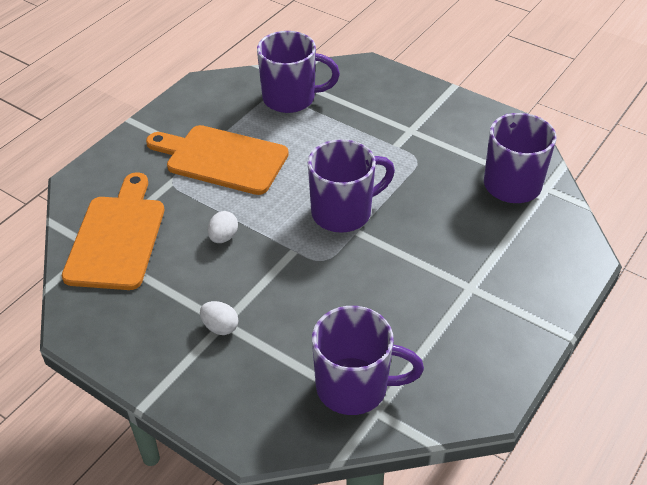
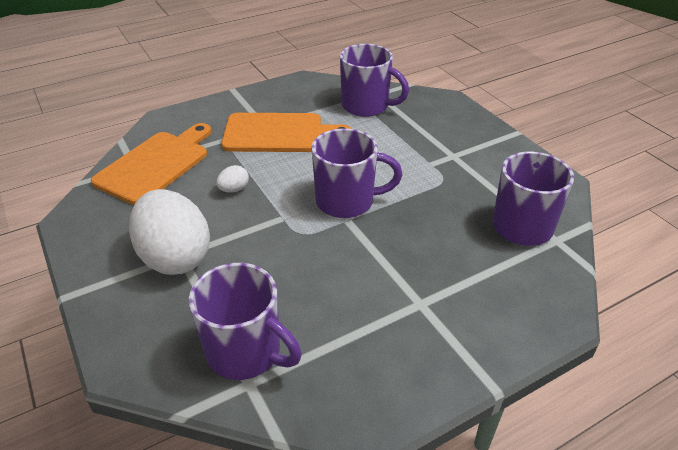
camera: 25 degrees right, 5 degrees down
orange cutting board [146,125,289,195] -> orange cutting board turned 135 degrees clockwise [221,113,352,152]
white egg [200,301,238,335] -> white egg [129,189,210,275], size x2.45

